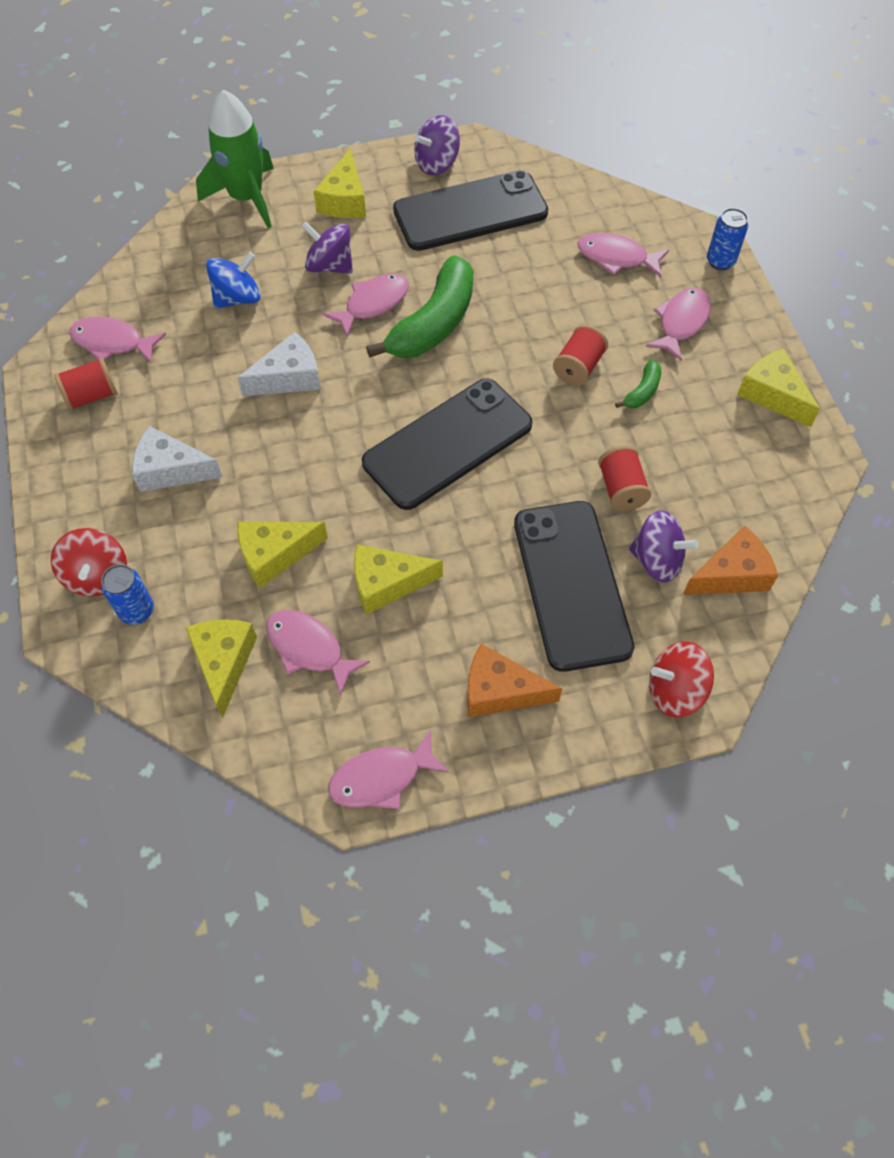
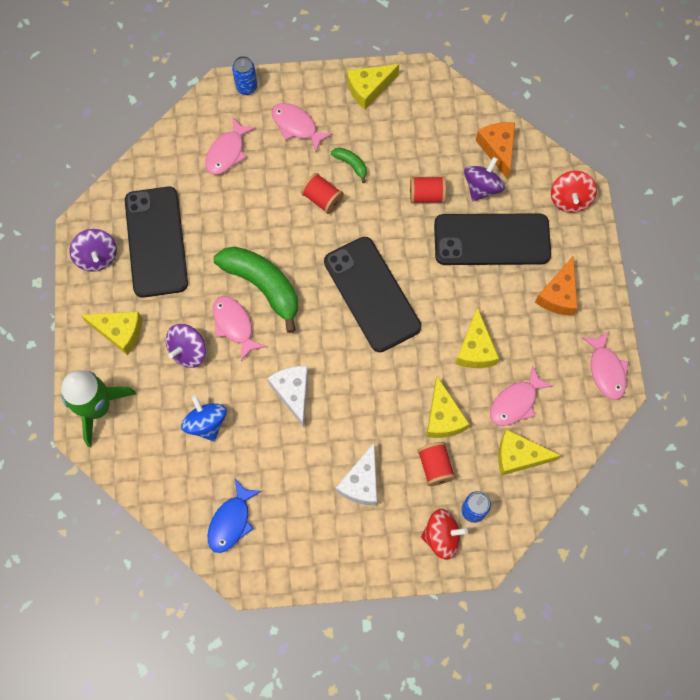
camera: 80 degrees left, 10 degrees up
red spool [54,358,118,411] -> red spool moved to [418,442,456,486]
pink fish [69,317,166,363] -> blue fish [207,479,262,553]

